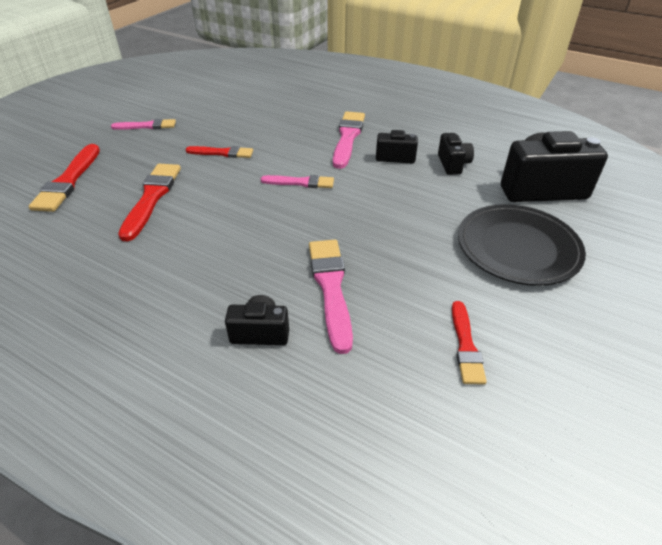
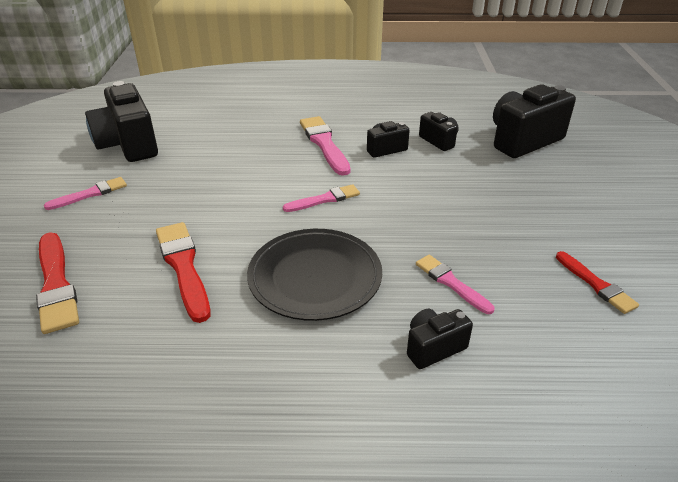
camera: 30 degrees left, 5 degrees down
red brush [185,146,253,158] -> none
pink brush [309,240,353,354] -> pink brush [416,255,495,314], size x0.63
black plate [458,204,586,286] -> black plate moved to [247,229,382,321]
none -> black camera [85,81,158,162]

